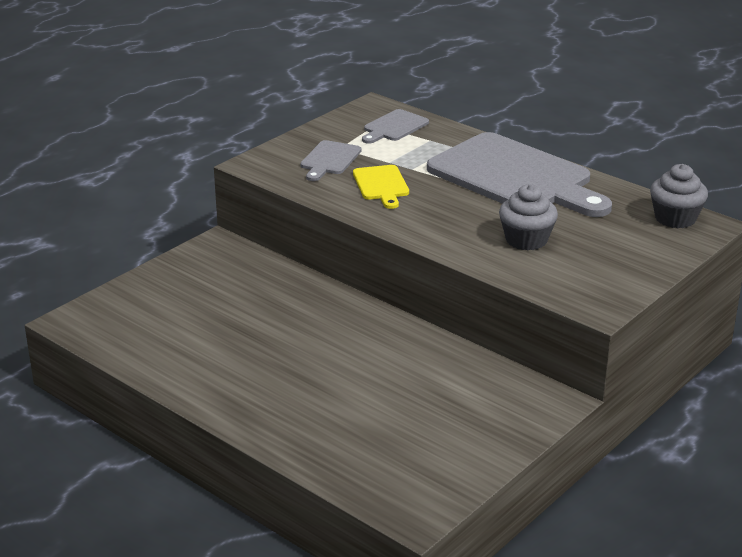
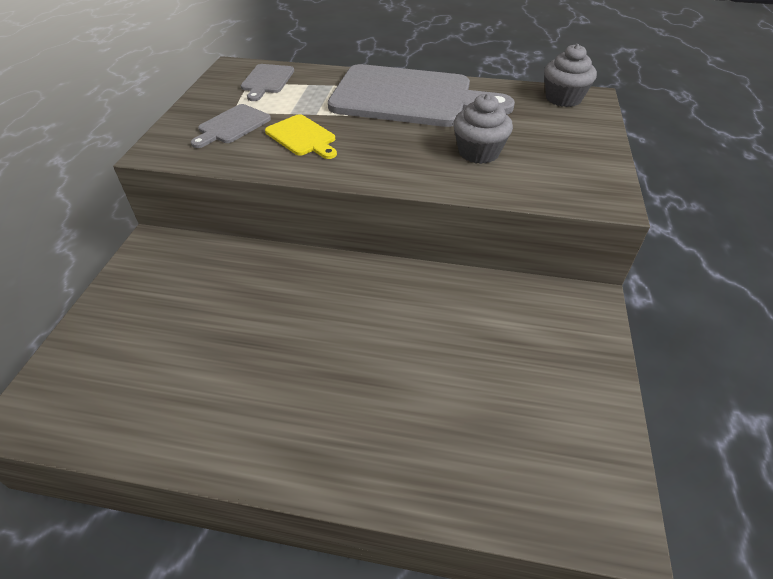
camera: 30 degrees left, 15 degrees up
grey cutting board [301,140,361,181] -> grey cutting board turned 45 degrees clockwise [191,104,271,148]

